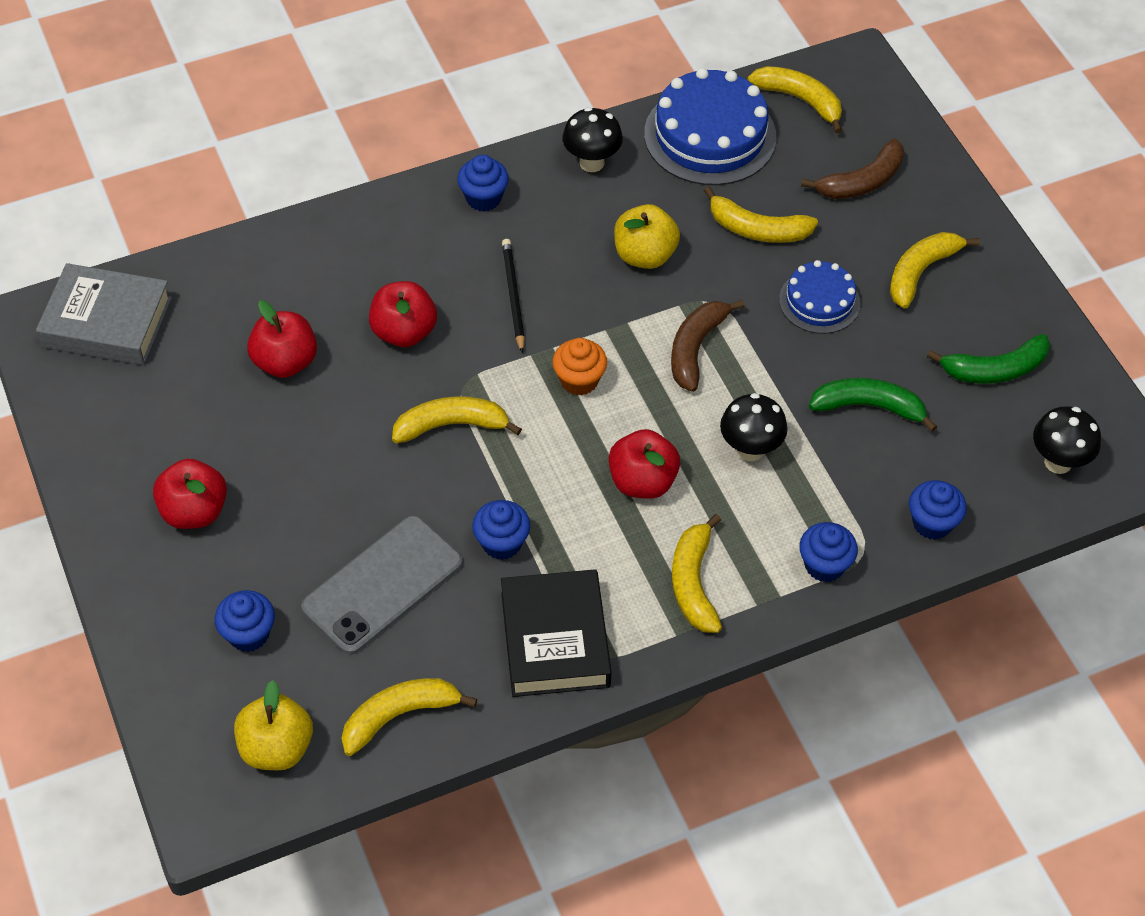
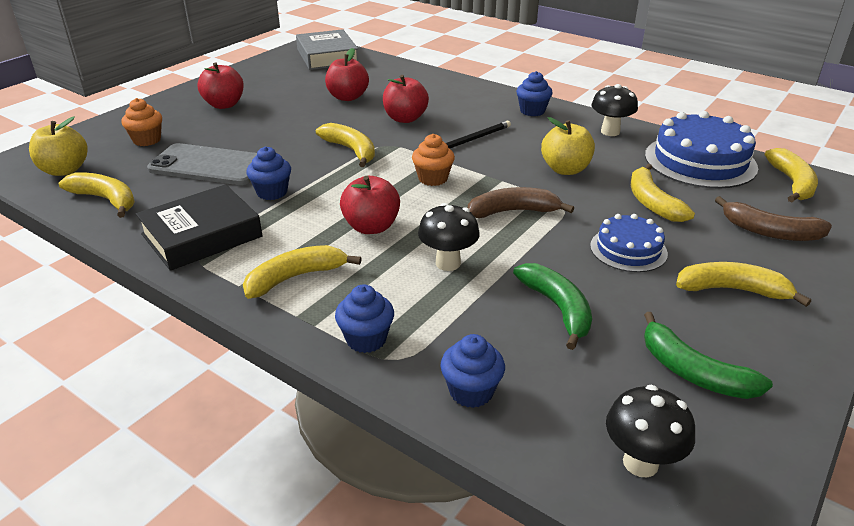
camera: 60 degrees right, 20 degrees down
blue cupcake [215,590,275,652] -> orange cupcake [121,98,162,146]

